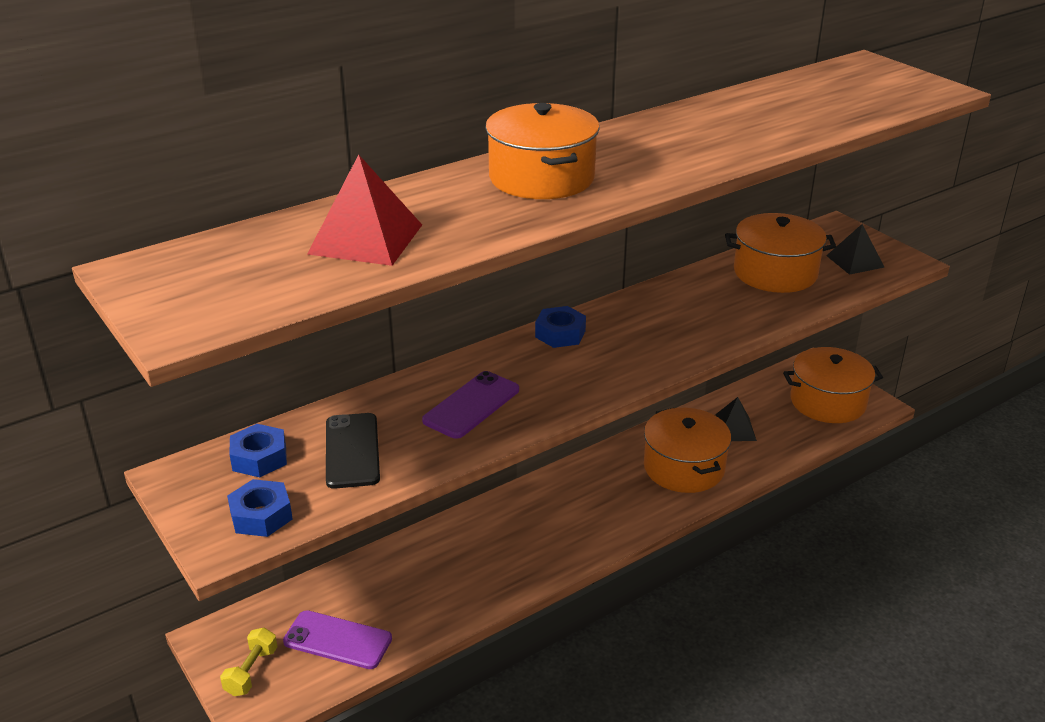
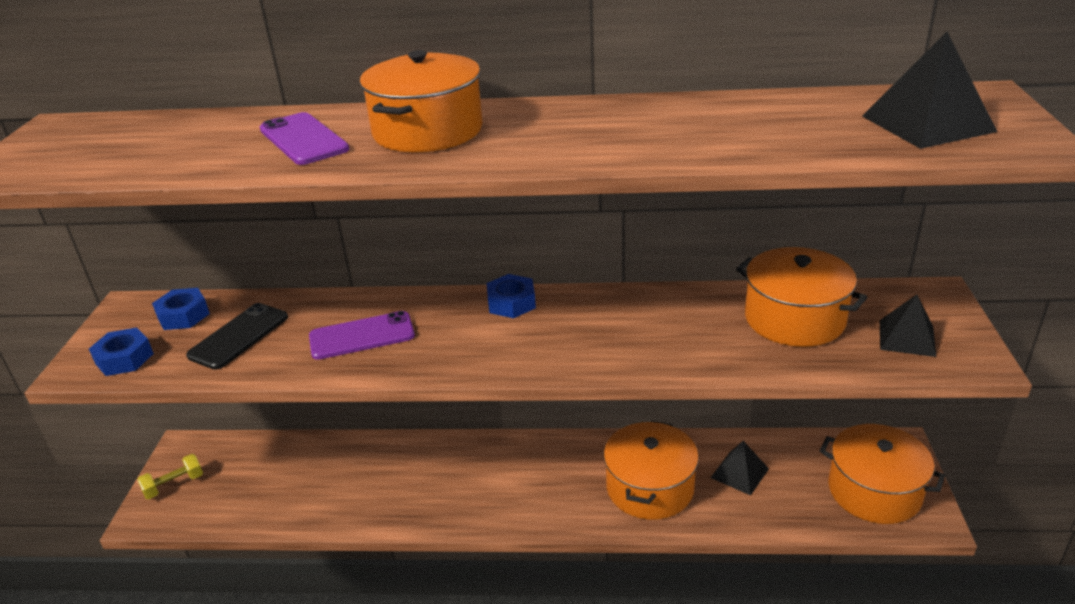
camera: 40 degrees right, 0 degrees up
purple phone [283,610,392,669] -> purple phone moved to [260,112,349,165]
red pyramid [307,154,422,266] -> none
none -> black pyramid [862,32,998,149]

